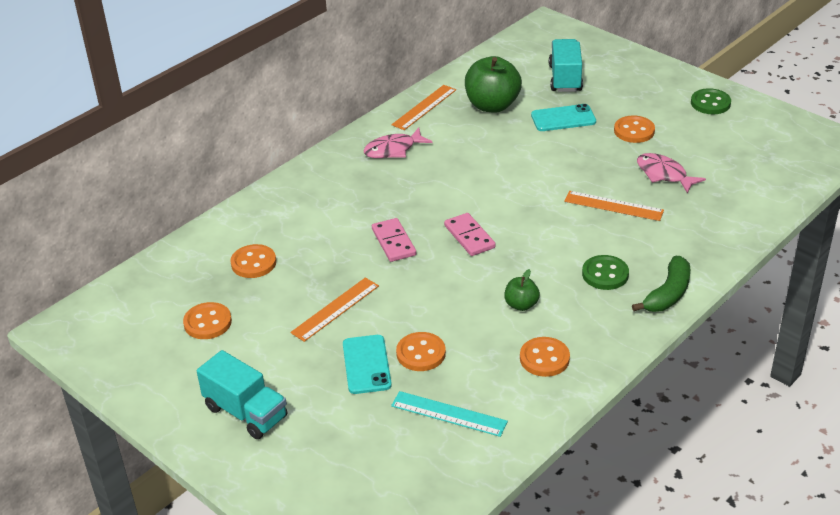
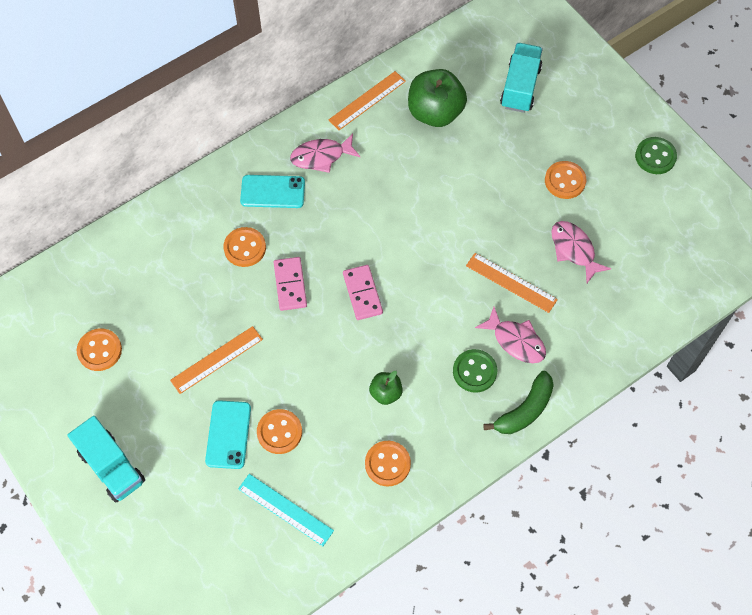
camera: 10 degrees right, 25 degrees up
orange button [230,244,276,278] -> orange button moved to [223,227,266,267]
turquoise phone [531,104,596,131] -> turquoise phone moved to [240,175,305,208]
none -> pink fish [475,307,546,363]

